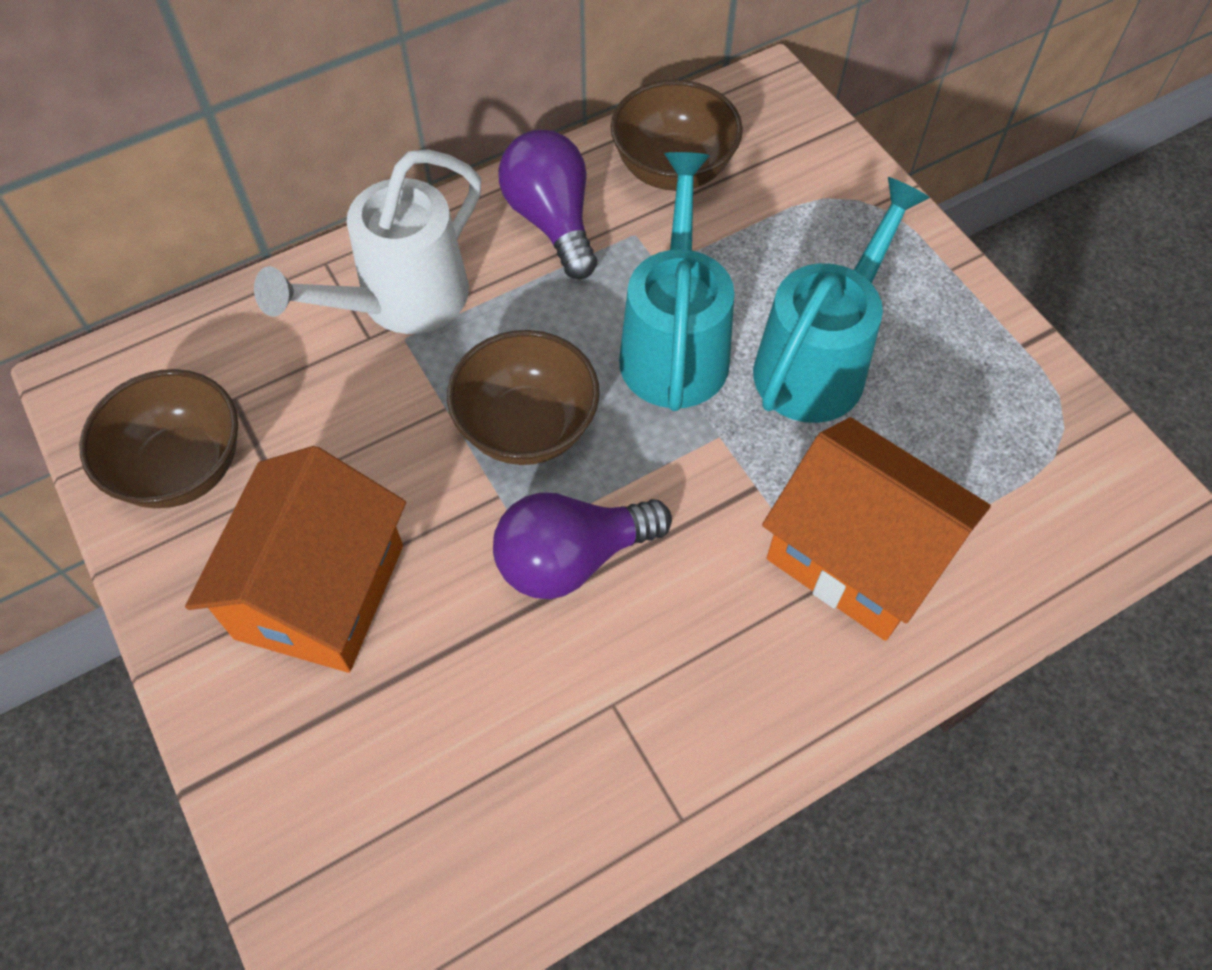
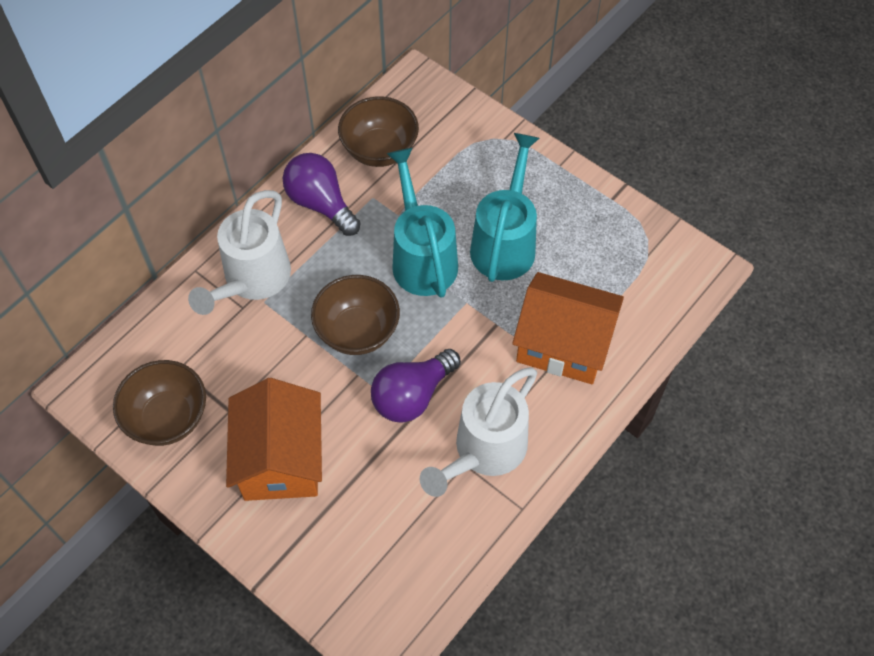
camera: 20 degrees left, 0 degrees up
none -> white watering can [420,367,537,497]

